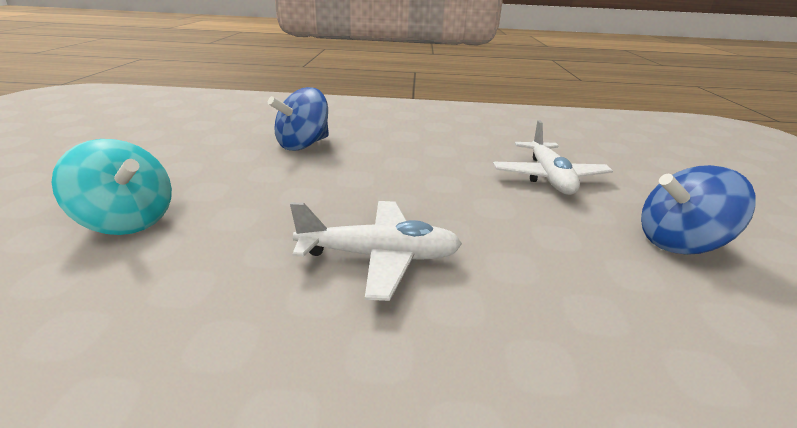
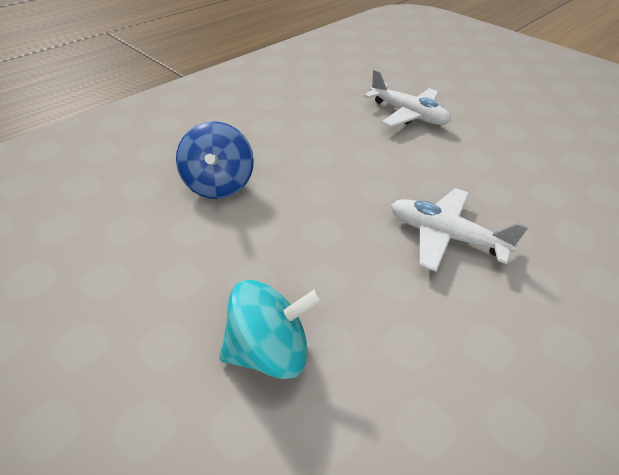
camera: 50 degrees left, 15 degrees up
white plane [290,201,462,301] -> white plane turned 105 degrees counterclockwise [391,188,528,272]
blue spinning top [641,165,755,255] -> none

